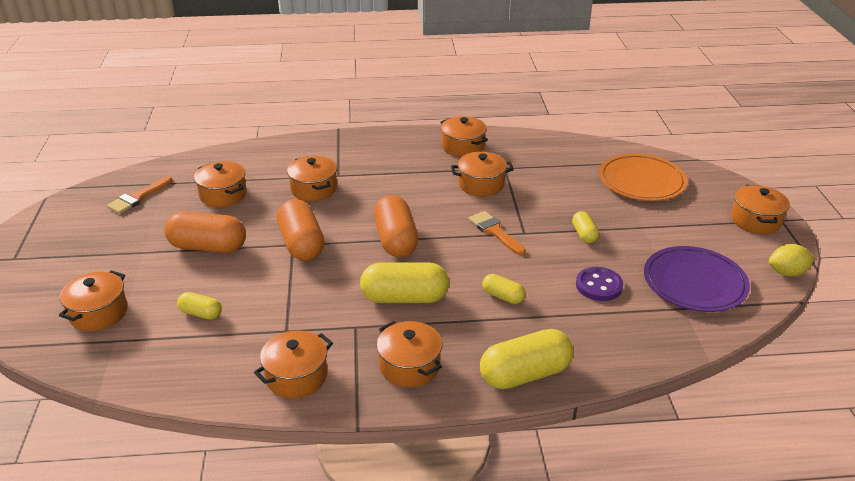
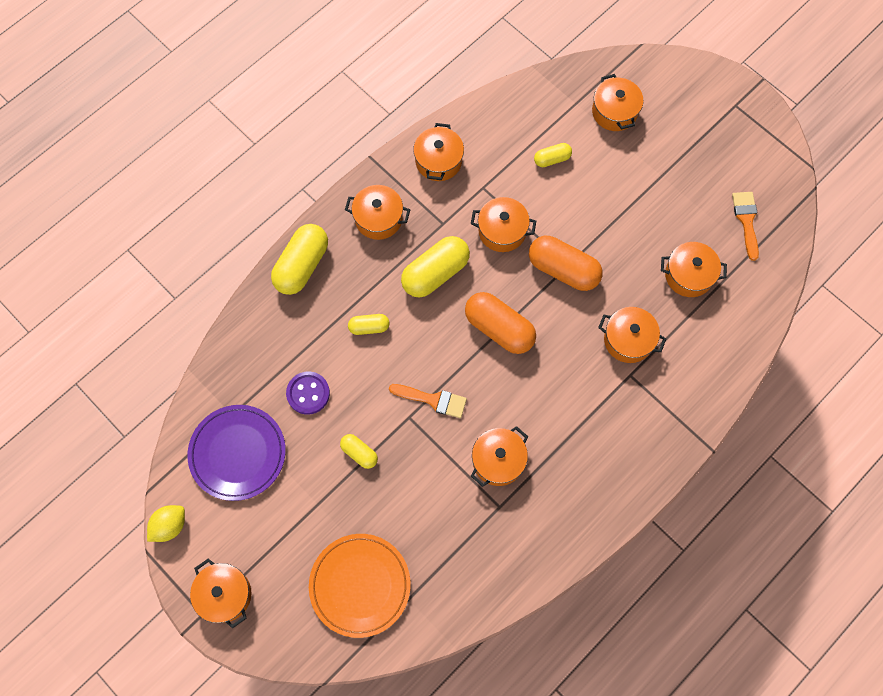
camera: 140 degrees right, 35 degrees up
orange capsule [164,212,246,253] -> none
orange pot [440,116,488,157] -> orange pot moved to [471,197,536,252]

